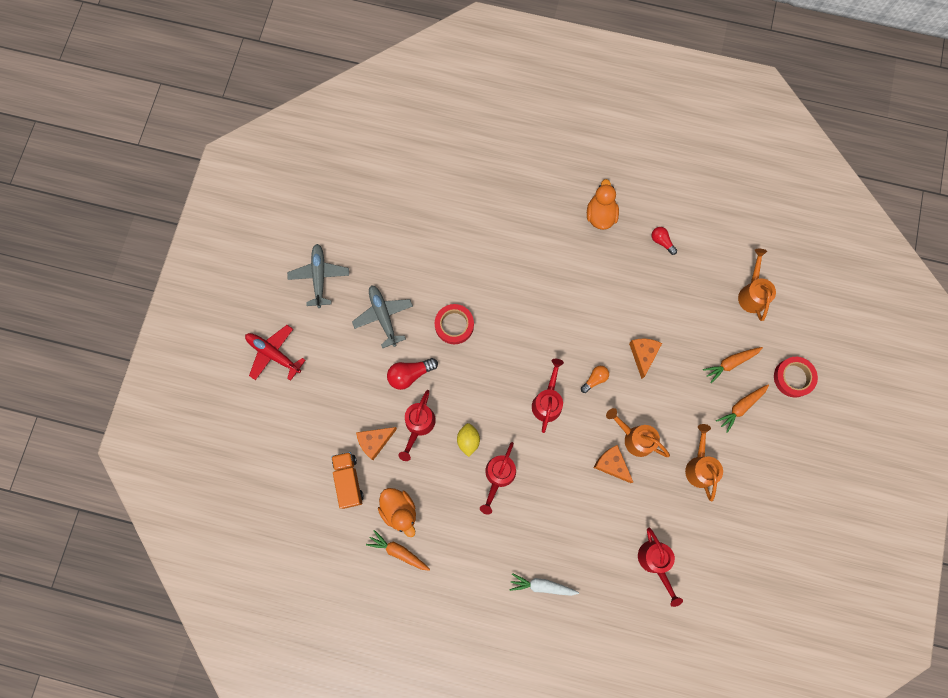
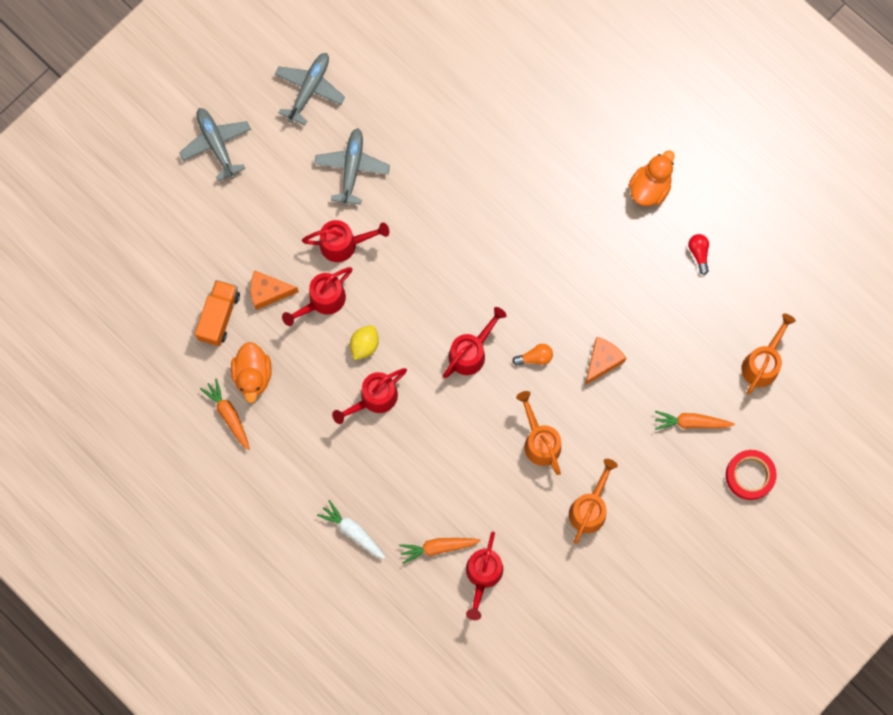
camera: 30 degrees right, 0 degrees up
red plane [245,325,305,381] -> grey plane [179,108,251,181]
red light bulb [387,358,438,390] -> red watering can [302,220,389,262]
red tape [435,304,474,344] -> none
orange cheese [594,445,634,483] -> none
orange carrot [716,385,769,433] -> orange carrot moved to [399,538,481,564]

